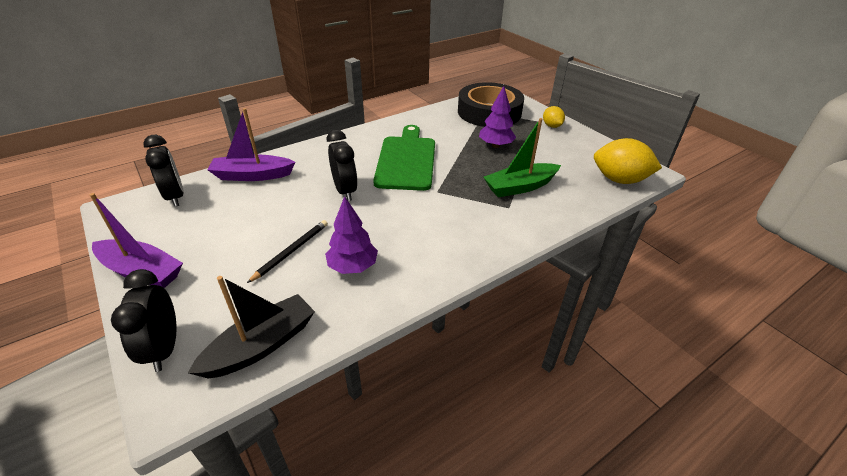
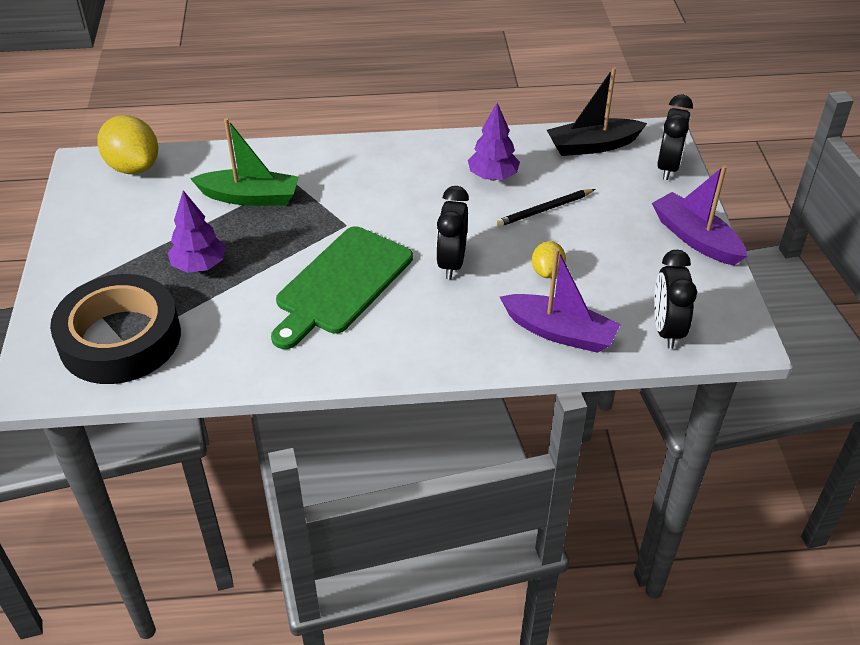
camera: 150 degrees left, 5 degrees up
yellow lemon [543,106,565,128] -> yellow lemon moved to [532,241,566,278]

